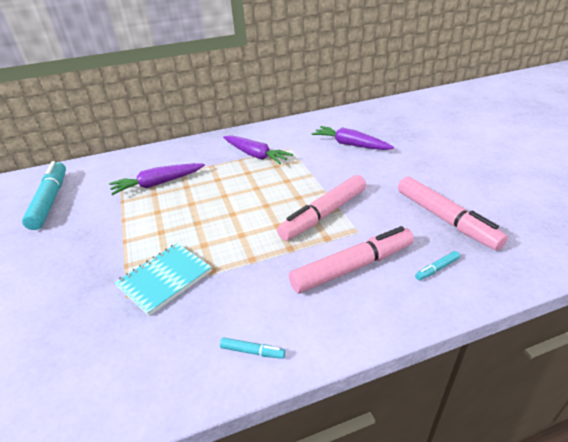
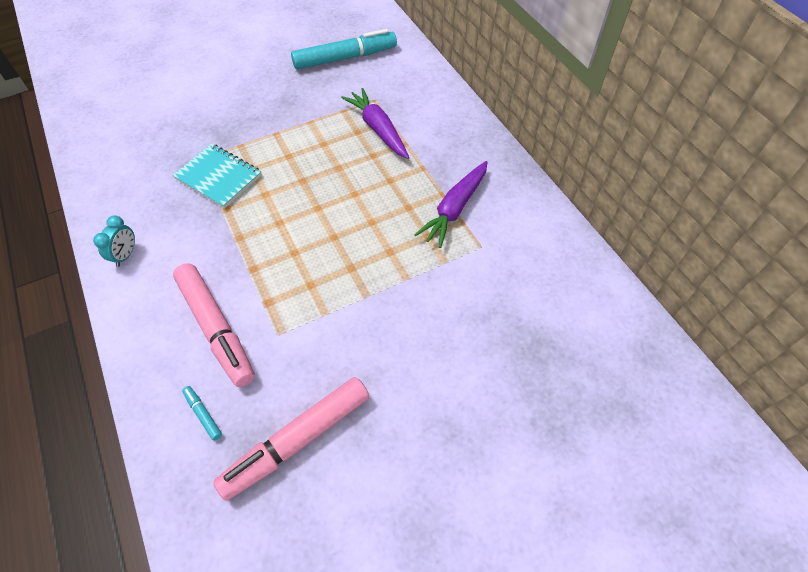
camera: 80 degrees right, 20 degrees up
turquoise marker [220,337,285,359] -> turquoise clock [93,215,135,267]
pink marker [277,175,366,241] -> none
purple carrot [311,126,394,150] -> none

